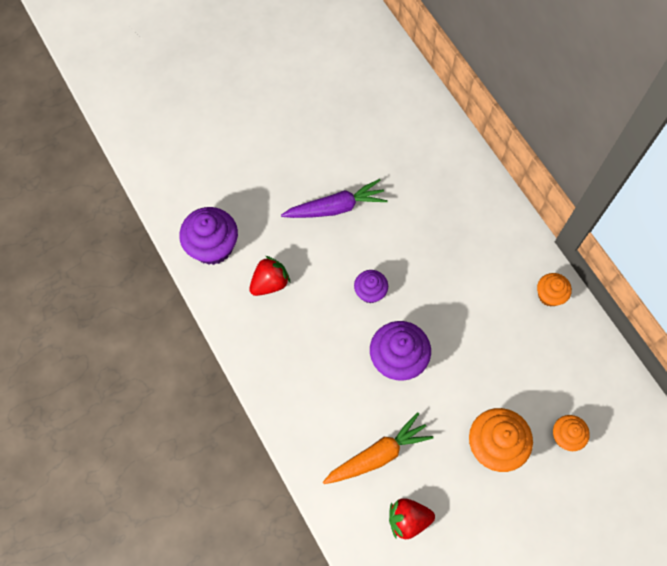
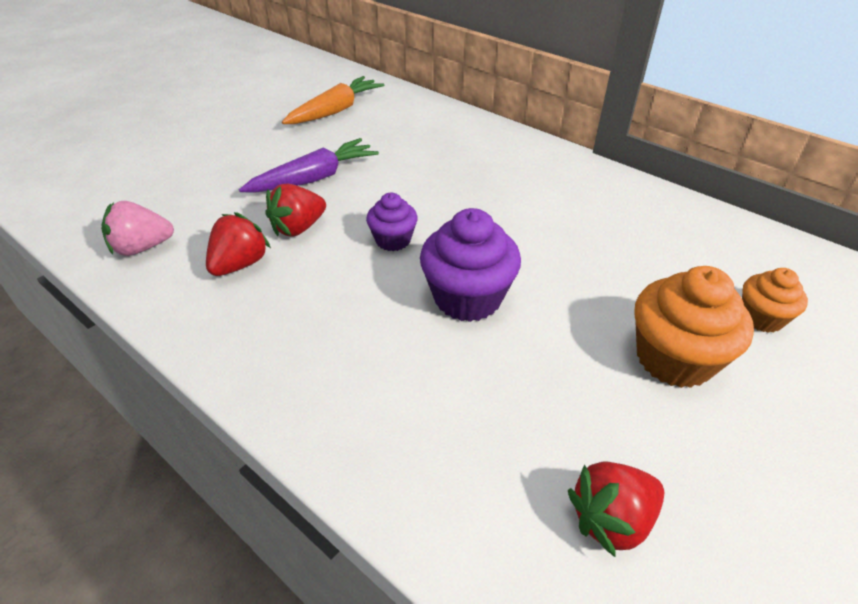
camera: 20 degrees left, 25 degrees down
purple cupcake [179,207,238,265] -> pink strawberry [101,201,174,256]
orange carrot [323,412,434,484] -> orange carrot moved to [282,76,384,124]
orange cupcake [537,273,572,307] -> none
none -> red strawberry [265,184,326,237]

